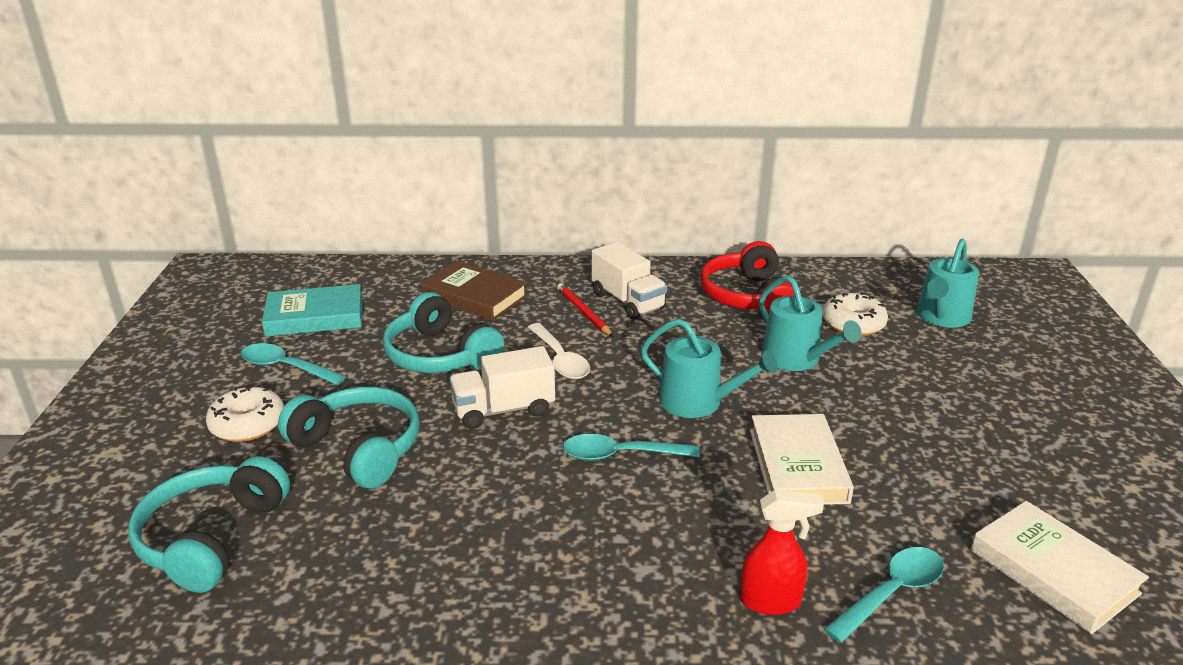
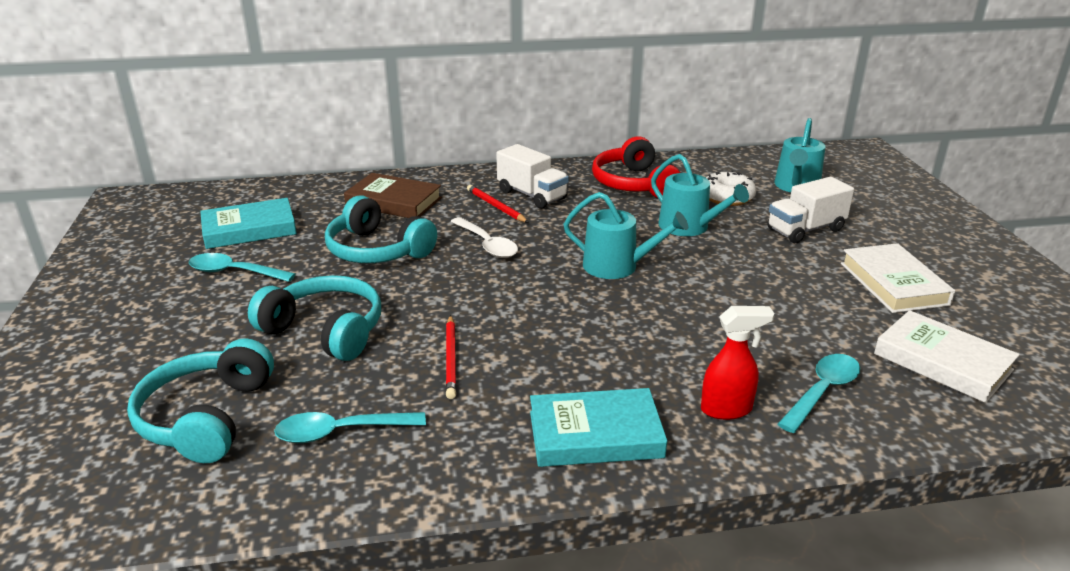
camera: 10 degrees left, 0 degrees up
white donut [206,386,284,442] -> none
white truck [449,346,555,429] -> white truck moved to [767,177,854,243]
turquoise spoon [563,434,700,461] -> turquoise spoon moved to [274,412,426,443]
white book [750,414,854,505] -> white book moved to [841,243,955,313]
none -> red pencil [446,315,456,399]
none -> turquoise book [530,388,667,467]

